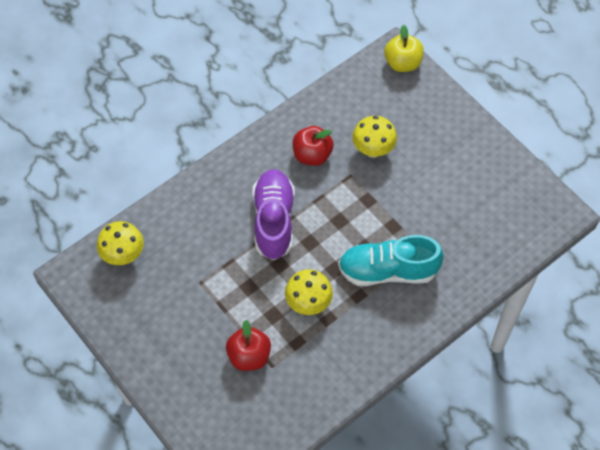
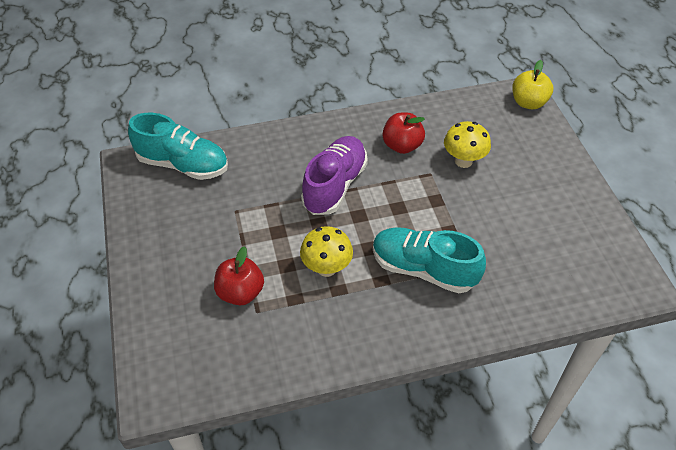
camera: 25 degrees right, 10 degrees down
yellow mushroom [97,221,144,265] -> turquoise shoe [128,113,228,180]

